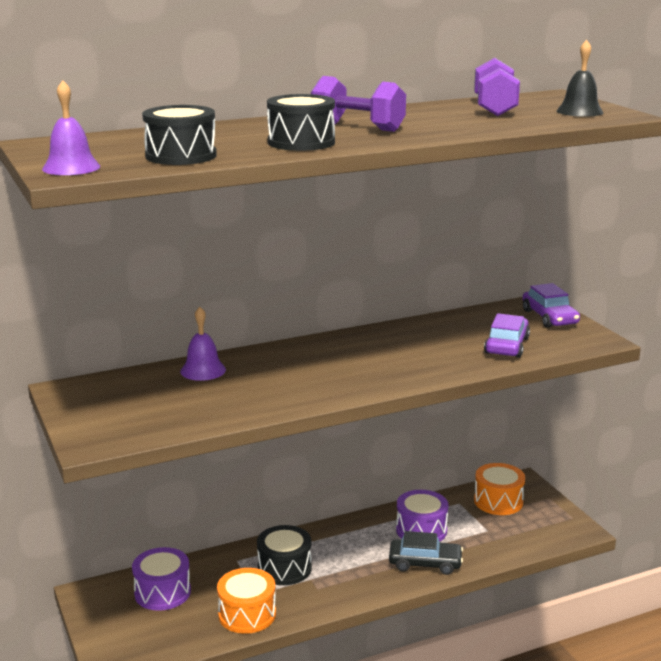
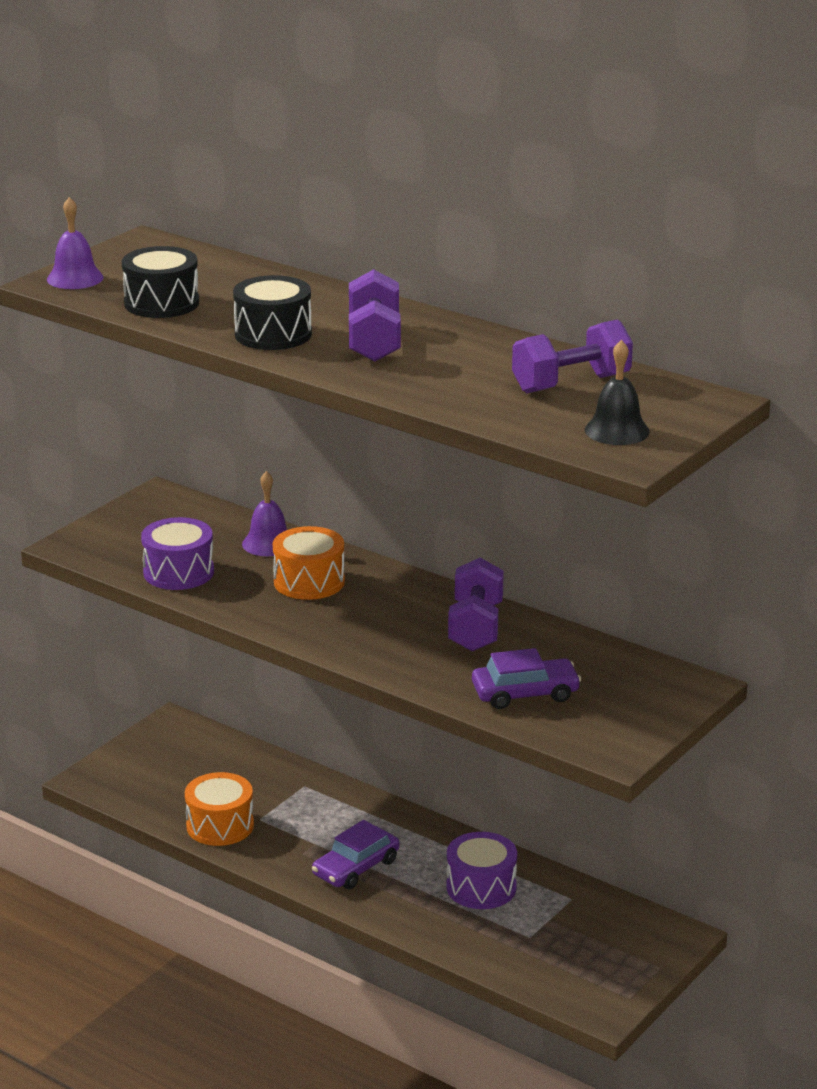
camera: 60 degrees right, 5 degrees up
purple drum [132,547,191,611] -> purple drum moved to [141,517,214,590]
black drum [257,525,312,585] -> none
black car [389,531,463,575] -> none
orange drum [474,463,525,515] -> orange drum moved to [273,526,345,600]
purple car [522,283,580,328] -> purple car moved to [312,820,400,889]
none -> purple dumbbell [448,558,504,652]

